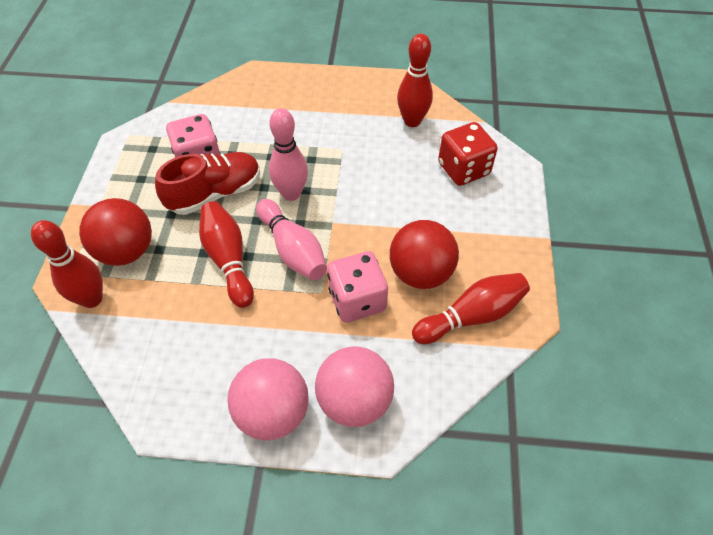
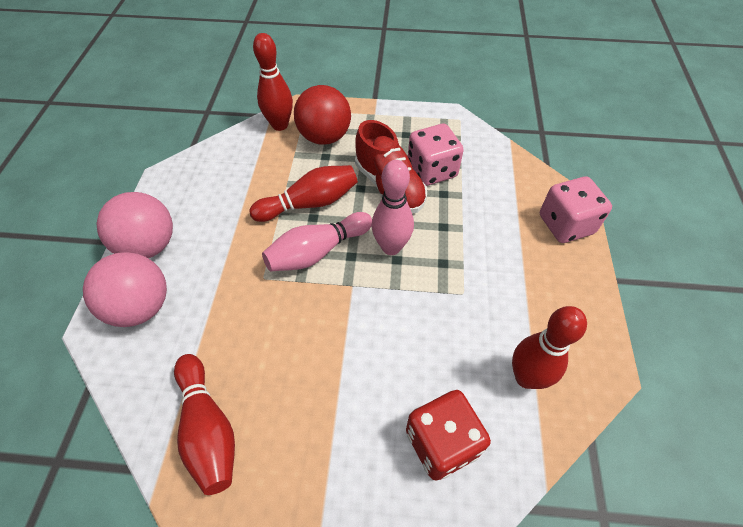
camera: 90 degrees right, 0 degrees up
pink dice [327,251,388,323] -> pink dice moved to [540,176,612,243]
red ball [390,220,459,289] -> none

